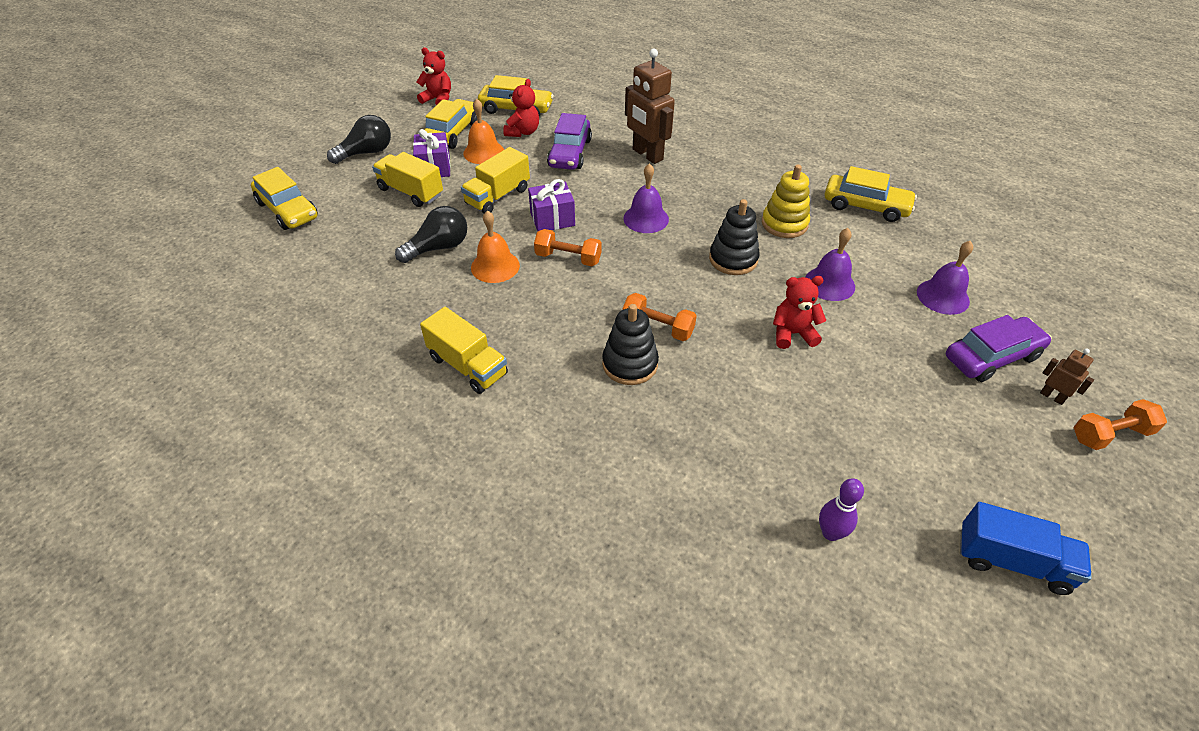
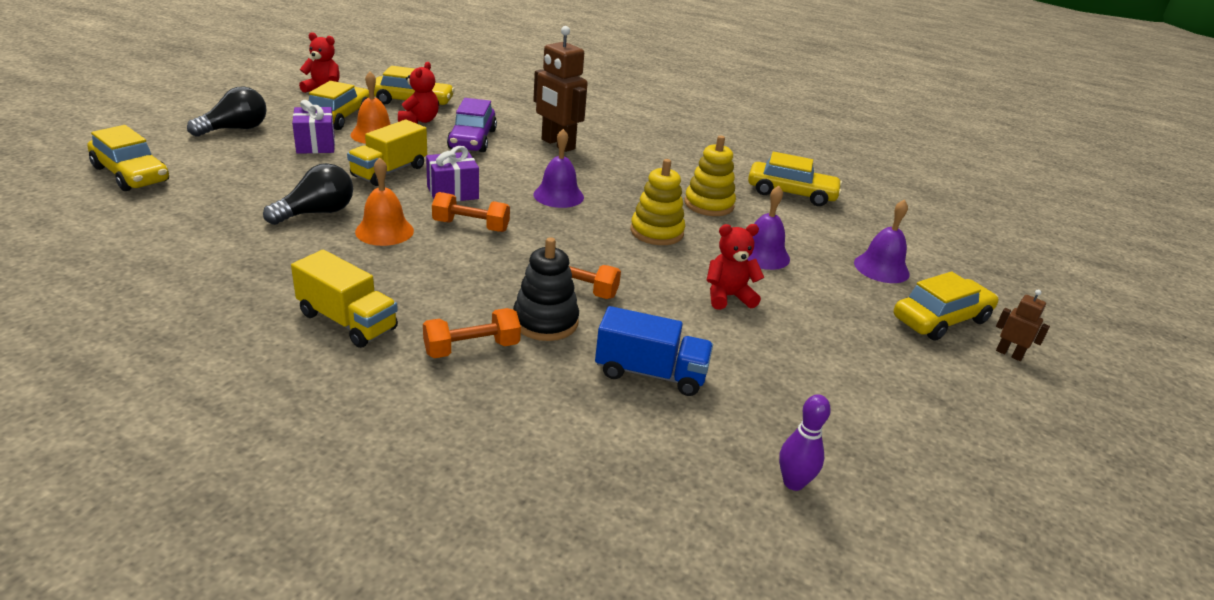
camera: 10 degrees left, 15 degrees down
yellow truck [372,152,443,207] -> none
black stacking toy [709,199,760,275] -> yellow stacking toy [630,159,685,245]
purple car [946,315,1052,382] -> yellow car [894,271,999,341]
blue truck [960,502,1092,595] -> blue truck moved to [595,306,713,396]
orange dumbbell [1074,399,1167,450] -> orange dumbbell moved to [423,308,521,358]

